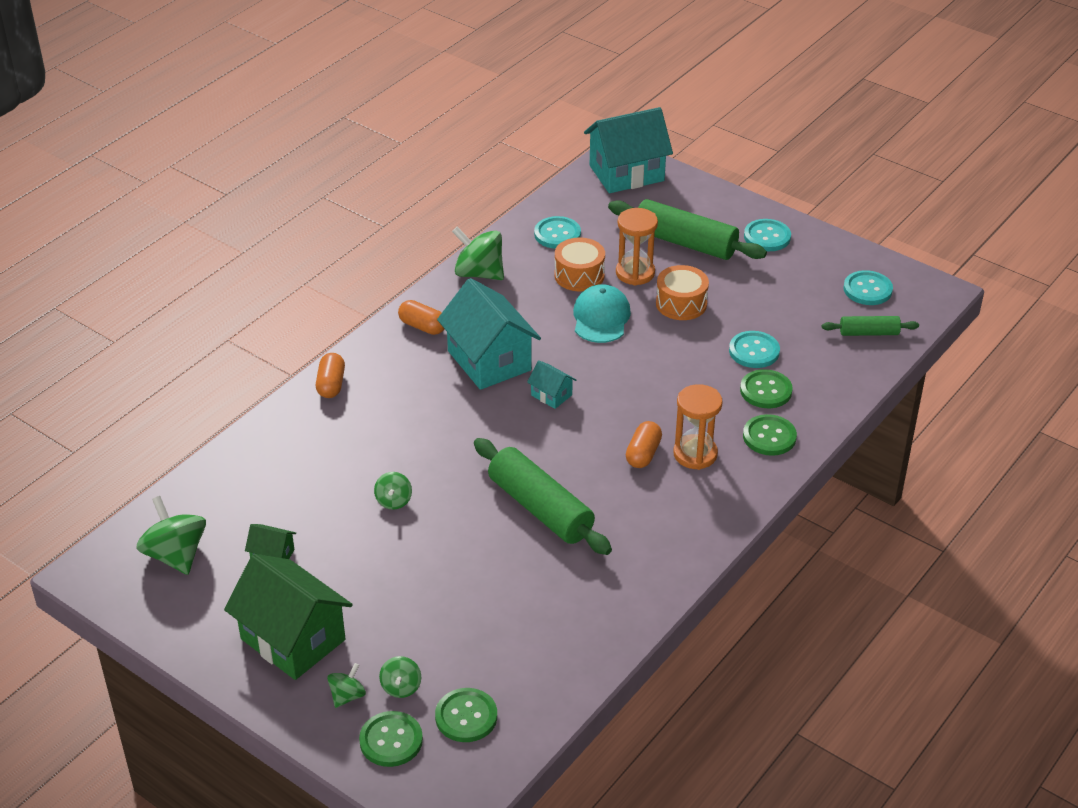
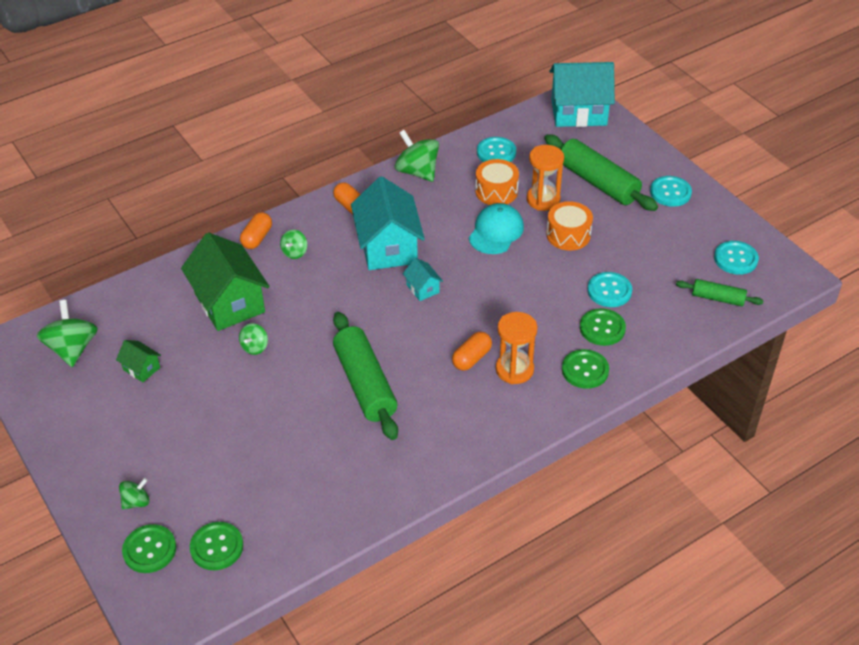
camera: 20 degrees right, 5 degrees up
green house [224,554,353,680] -> green house moved to [181,233,270,331]
green spinning top [379,656,421,698] -> green spinning top moved to [280,230,307,259]

